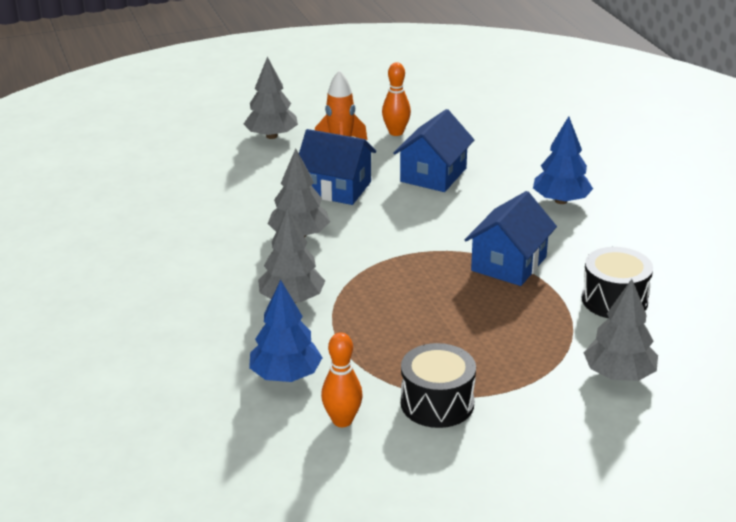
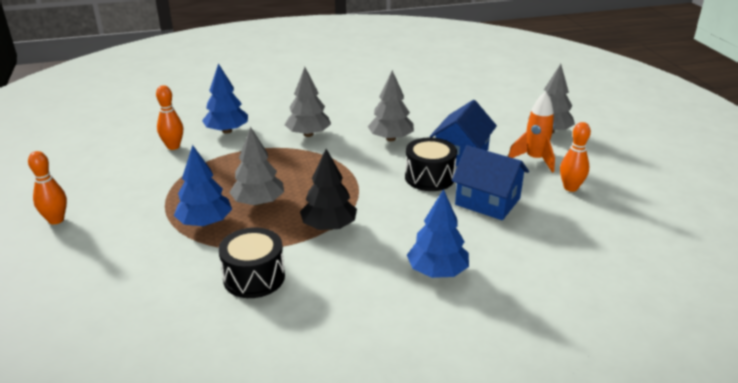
camera: 95 degrees right, 0 degrees up
black drum [401,343,476,428] -> black drum moved to [405,138,457,191]
blue house [465,191,557,286] -> black tree [300,149,357,230]
grey tree [584,279,658,381] -> grey tree moved to [229,127,284,206]
none -> orange bowling pin [28,151,67,224]
none -> blue tree [174,145,232,227]

